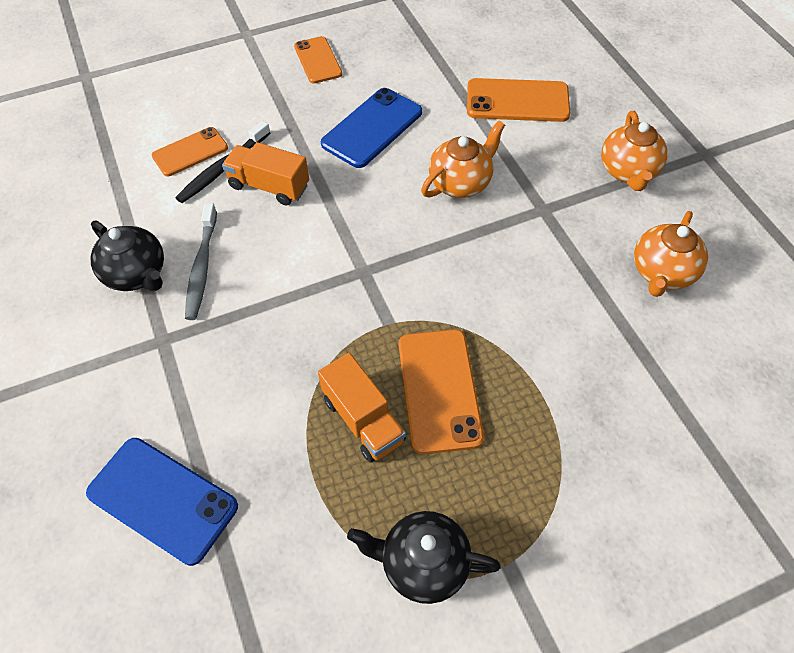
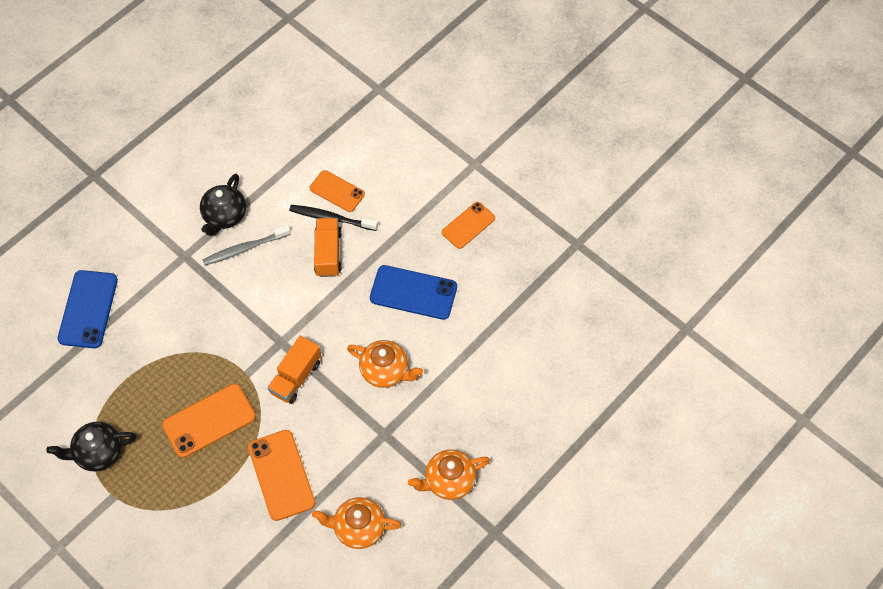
camera: 65 degrees right, 5 degrees up
orange truck [318,353,406,463] -> orange truck moved to [267,336,321,404]
black teapot [347,511,501,604] -> black teapot turned 90 degrees counterclockwise [46,422,137,472]
orange phone [467,78,570,122] -> orange phone moved to [248,430,315,521]

